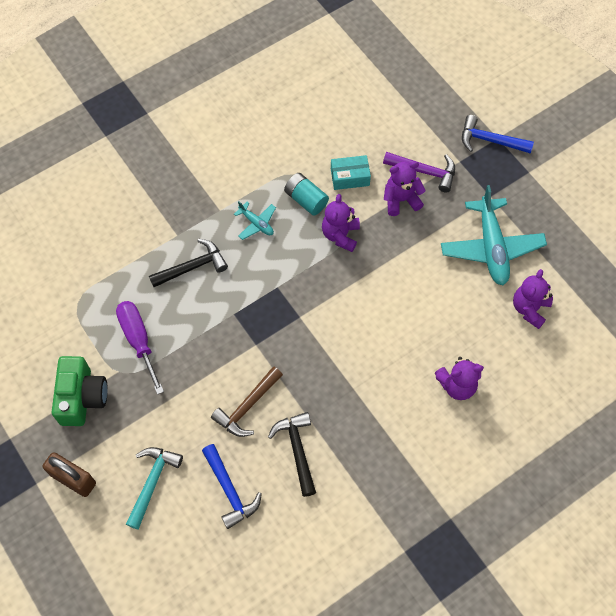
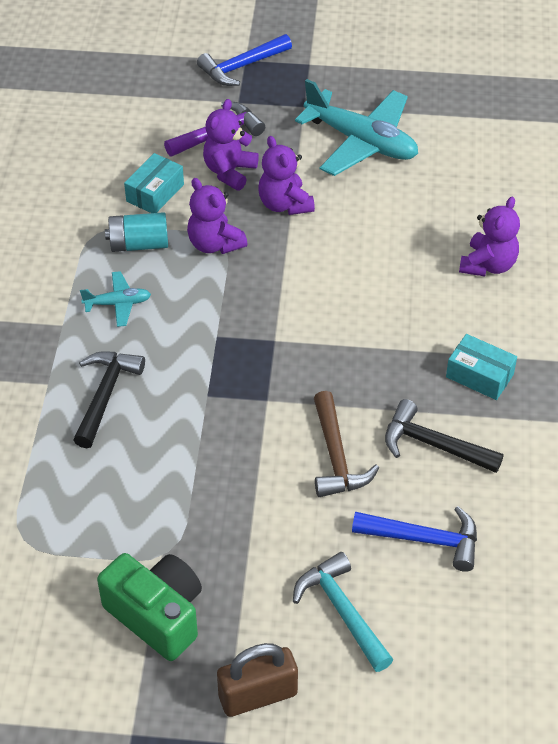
camera: 50 degrees left, 15 degrees down
purple screwdriver [116,301,164,395] -> none
purple teddy bear [513,269,553,329] -> purple teddy bear moved to [258,136,315,215]
none -> turquoise box [446,334,517,400]

